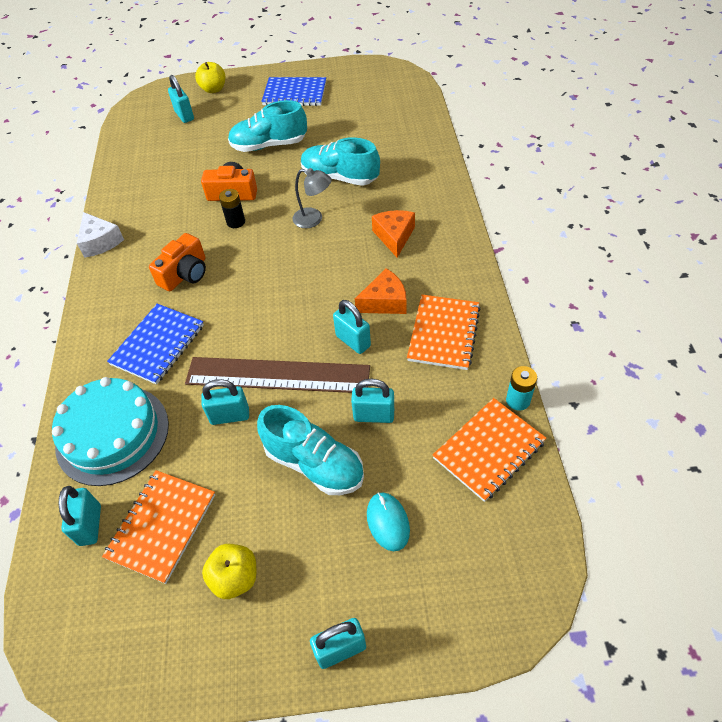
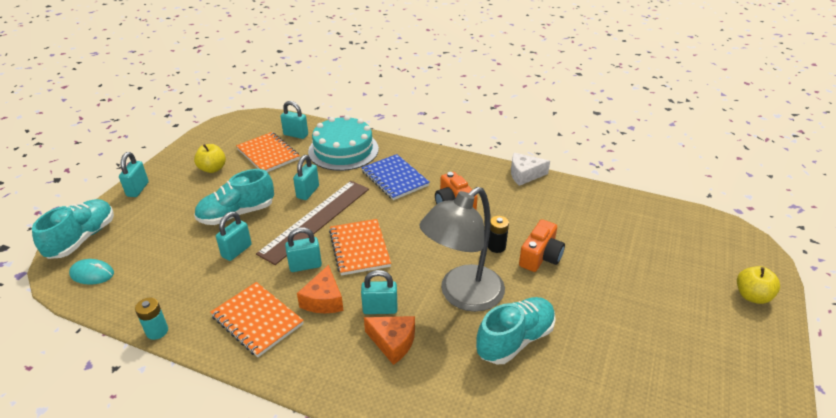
camera: 115 degrees right, 15 degrees down
turquoise padlock [168,75,194,123] -> turquoise padlock moved to [361,270,397,314]
turquoise shoe [228,100,307,152] -> turquoise shoe moved to [32,199,114,259]
blue notebook [261,77,326,106] -> none
grey lamp [293,168,332,228] -> grey lamp [420,187,505,312], size x2.04
turquoise mouse [367,492,410,551] -> turquoise mouse moved to [69,259,114,285]
orange notebook [433,398,546,502] -> orange notebook moved to [329,219,391,276]

